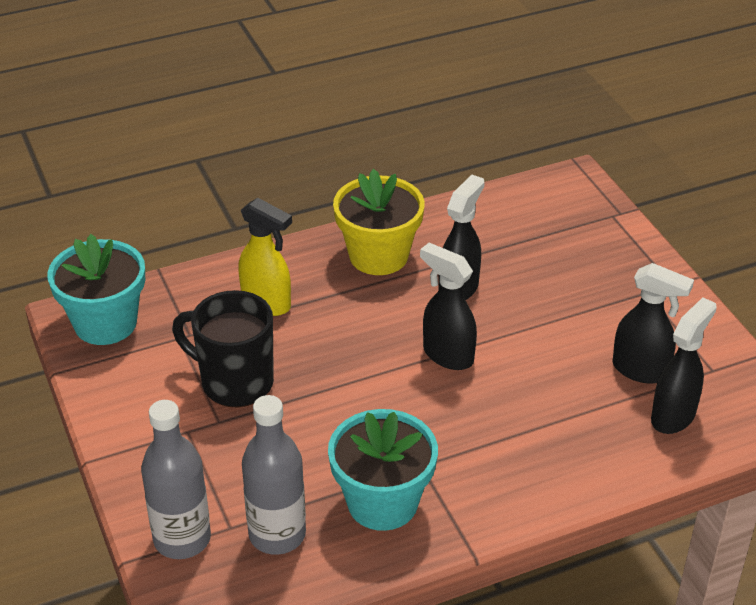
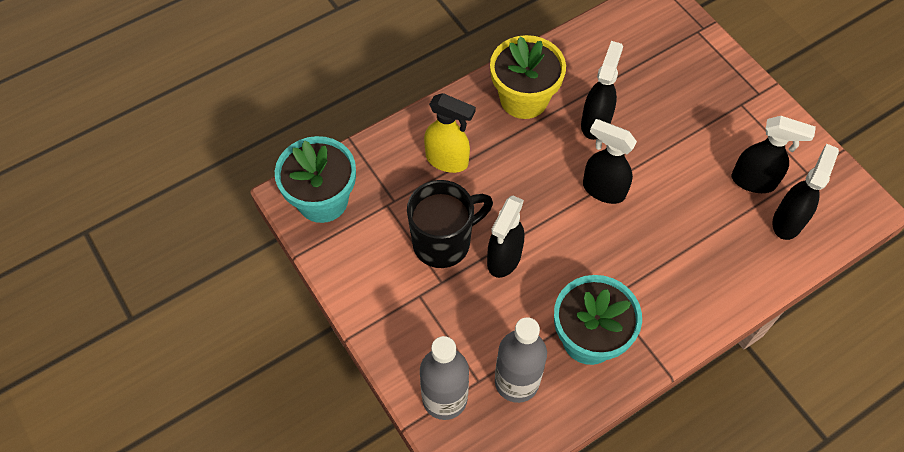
camera: 10 degrees left, 20 degrees up
black mug [172,290,274,407] -> black mug turned 135 degrees clockwise [407,180,493,268]
none -> black spray bottle [487,195,524,278]

